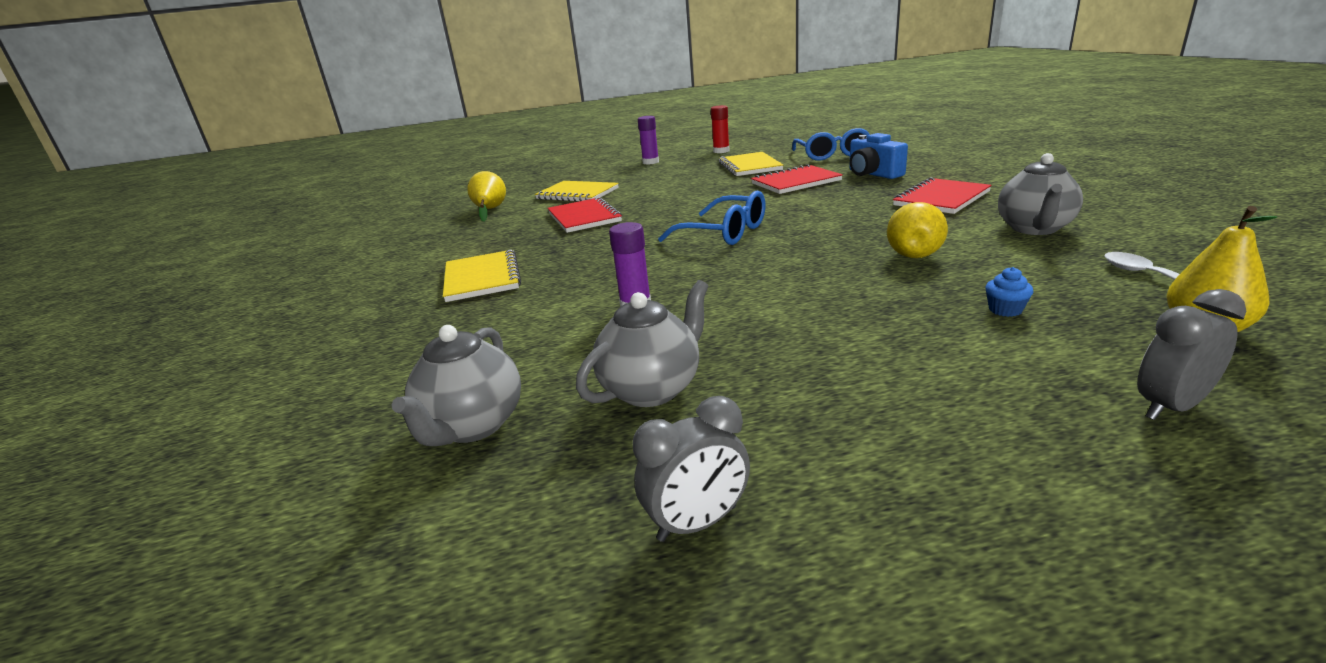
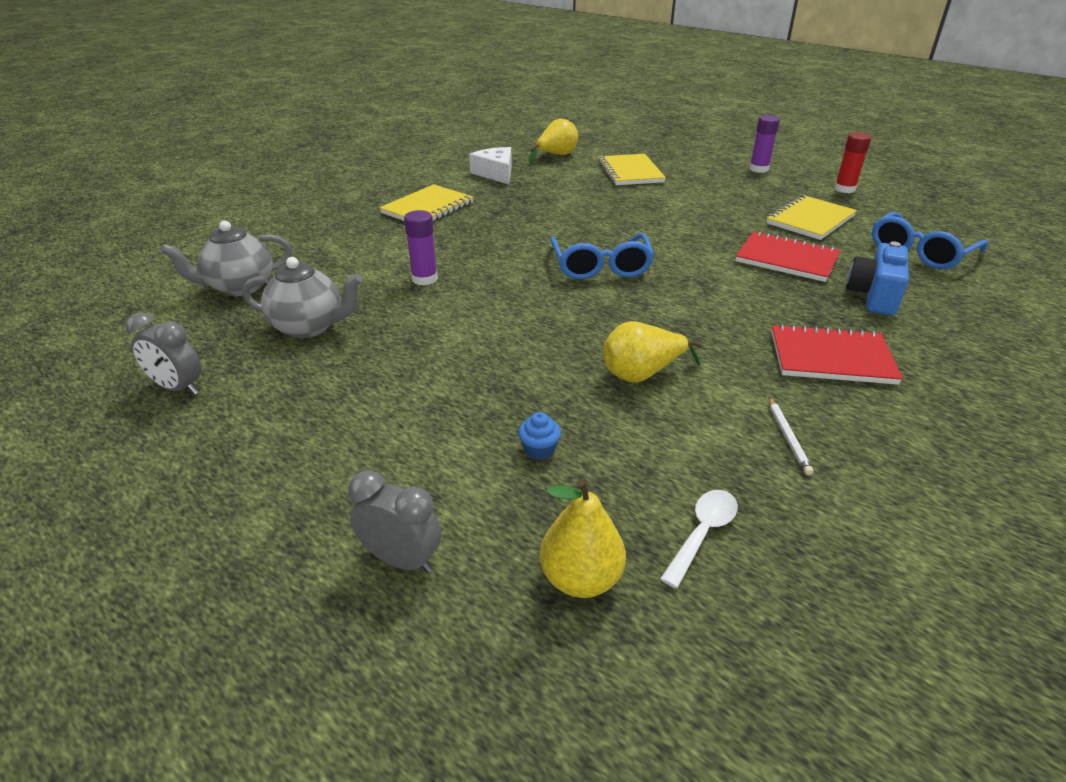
camera: 50 degrees right, 10 degrees up
red notebook [547,197,622,233] -> none
grey teapot [998,153,1083,235] -> white pencil [769,397,814,475]
none -> white cheese [469,147,512,184]

